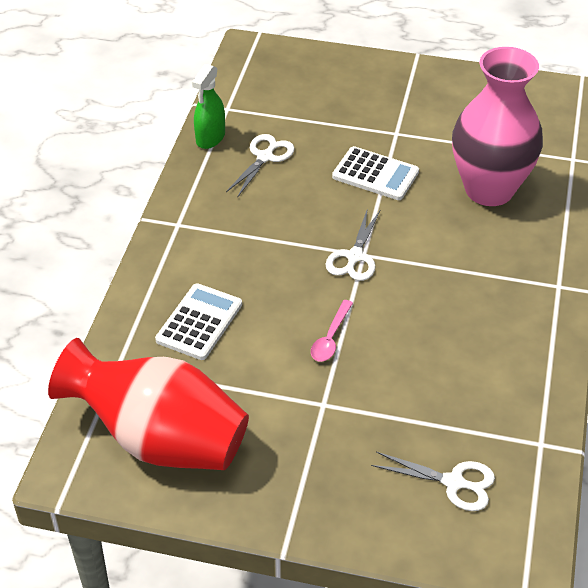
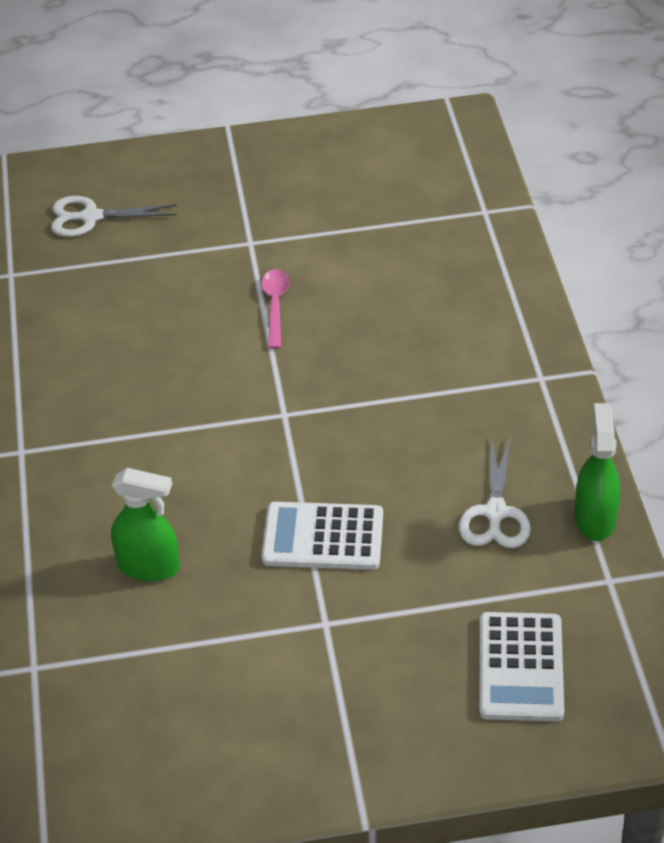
camera: 160 degrees right, 0 degrees up
red vase [48,338,249,470] -> none
white calculator [155,283,242,360] -> white calculator moved to [480,612,564,721]
white scissors [326,208,381,281] -> none
pink vase [452,47,543,206] -> green spray bottle [111,468,180,581]

